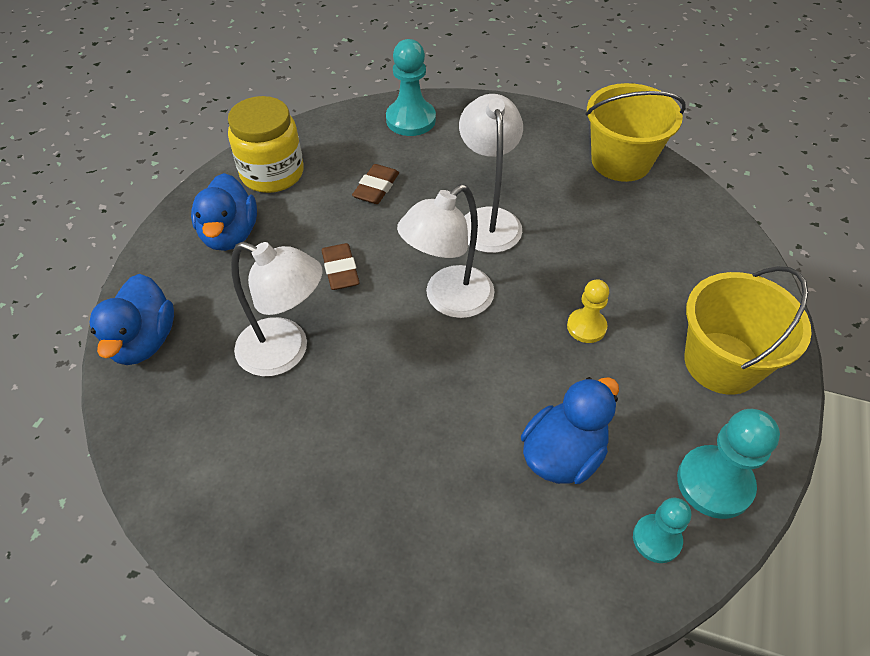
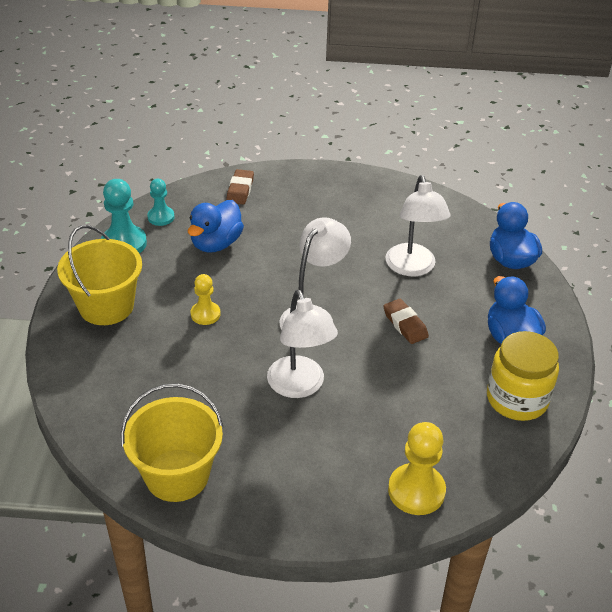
camera: 165 degrees right, 10 degrees down
white lamp [231,242,323,377] -> white lamp turned 105 degrees counterclockwise [385,175,451,276]
brown eraser [352,164,399,204] -> brown eraser moved to [226,169,254,204]
turquoise pawn [386,39,436,136] -> yellow pawn [388,422,446,515]

